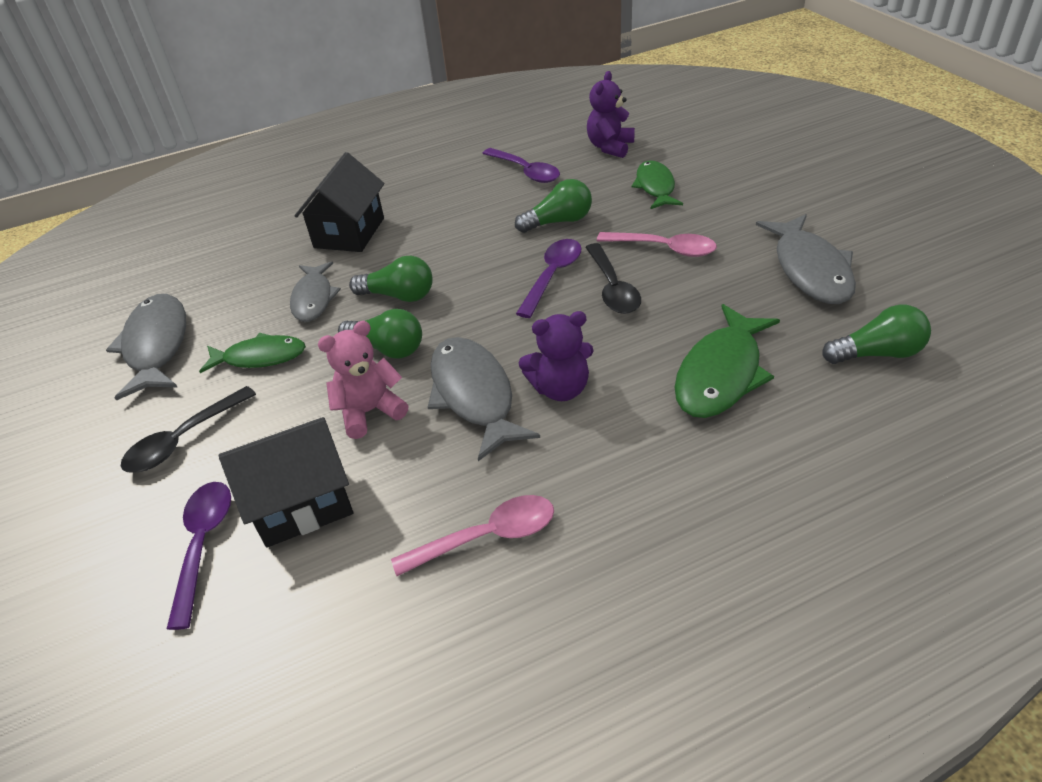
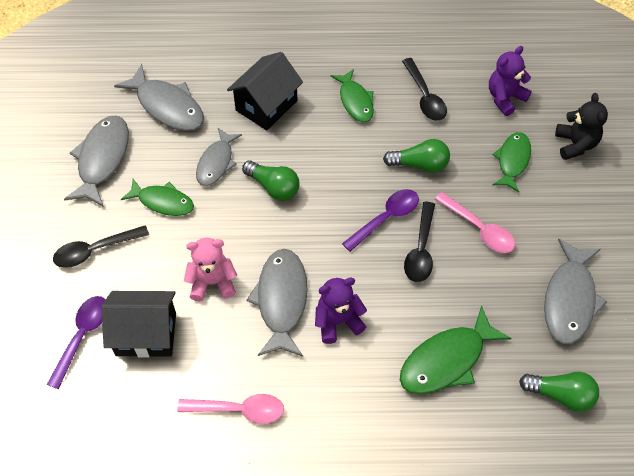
camera: 20 degrees right, 15 degrees up
green light bulb [338,309,422,358] -> none
purple spoon [482,148,560,183] -> black spoon [402,58,447,121]
purple teddy bear [519,311,593,401] -> purple teddy bear turned 150 degrees clockwise [315,277,367,344]
none -> grey fish [114,64,204,131]
none -> green fish [331,69,374,122]
none -> black teddy bear [555,93,608,160]

